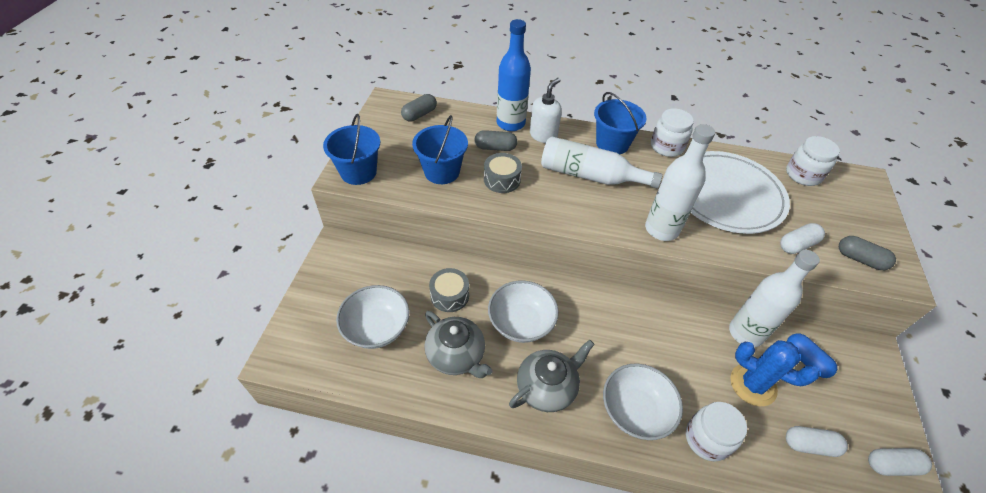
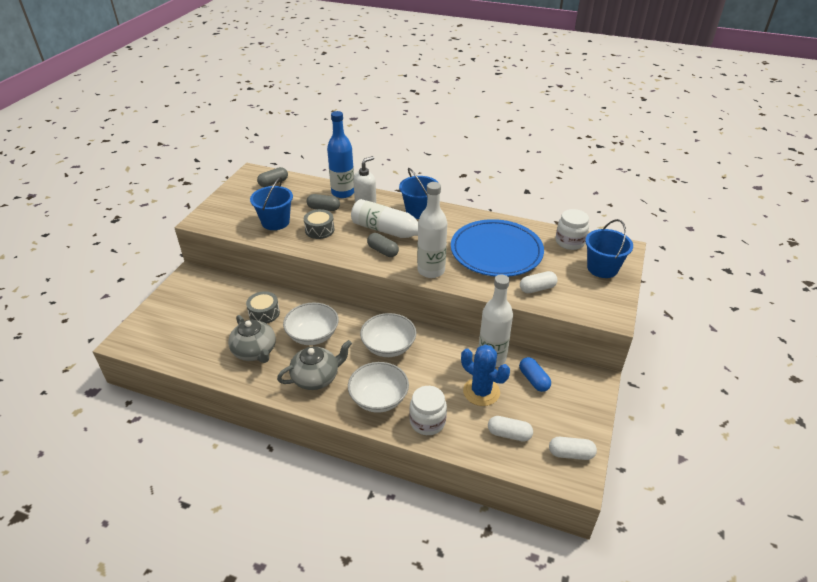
camera: 10 degrees right, 10 degrees down
blue bucket [323,114,380,185] -> blue bucket moved to [585,219,633,278]
white bowl [336,285,409,349] -> white bowl moved to [360,313,416,357]
white jar [651,108,694,157] -> none
white plate [691,151,790,234] -> blue plate [451,219,544,277]
grey capsule [839,236,896,270] -> grey capsule moved to [367,233,399,257]

